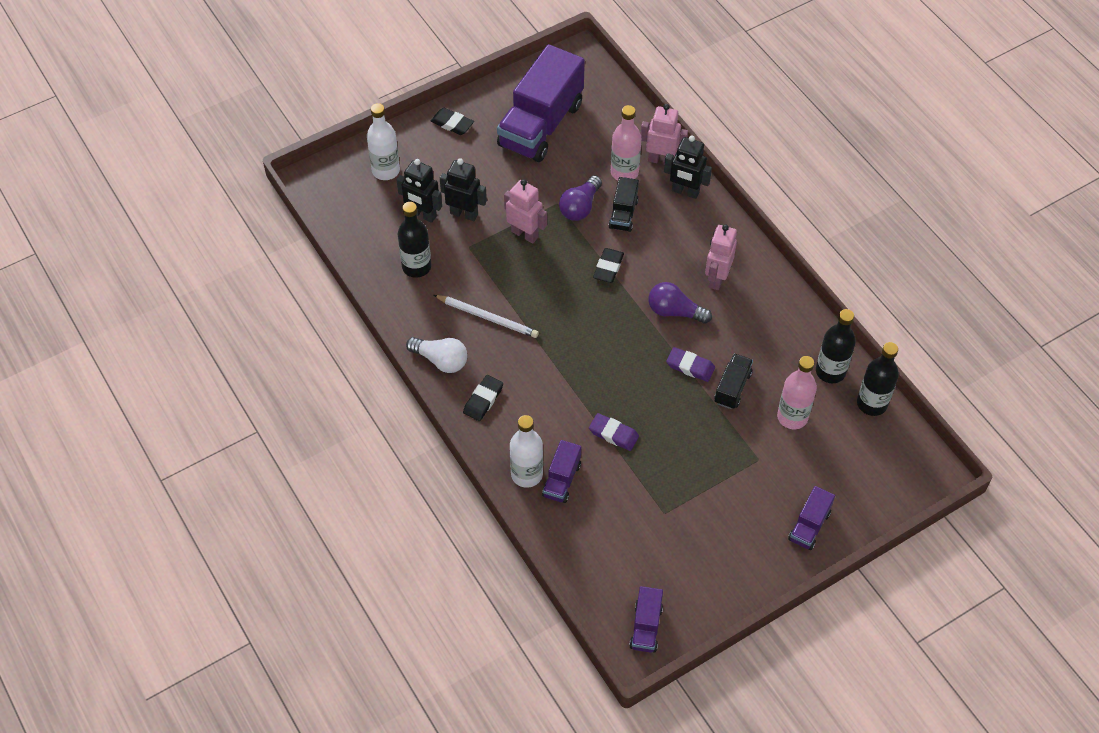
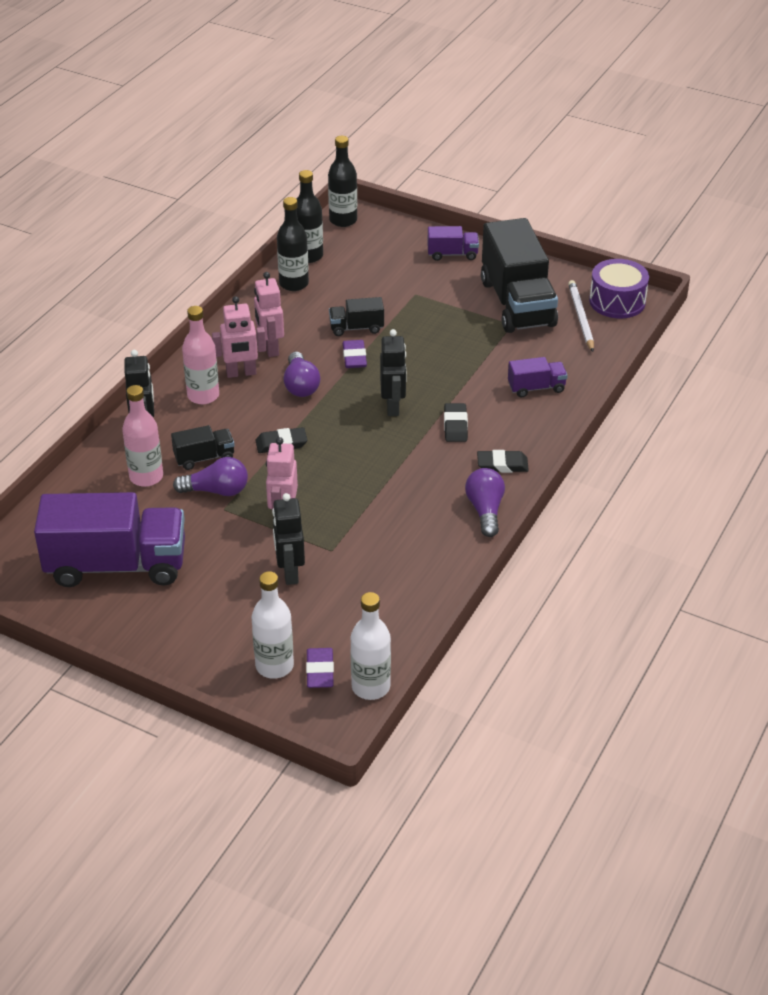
camera: 120 degrees left, 15 degrees down
black robot [396,159,442,223] -> black robot moved to [380,329,407,416]
black bottle [398,202,431,278] -> black bottle moved to [328,136,357,227]
white light bulb [406,337,468,373] -> purple light bulb [465,468,505,537]
black eraser [431,108,474,135] -> black eraser moved to [444,403,468,442]
white pencil [434,295,539,338] -> white pencil moved to [568,280,594,352]
white bottle [510,415,543,488] -> white bottle moved to [350,592,391,700]
purple eraser [589,413,639,451] -> purple eraser moved to [306,648,334,688]
purple truck [629,586,663,653] -> purple drum [589,259,649,319]
pink robot [641,104,688,164] -> pink robot moved to [254,272,284,357]
pink bottle [777,356,817,429] -> pink bottle moved to [182,306,219,404]
none -> black truck [481,218,558,333]

